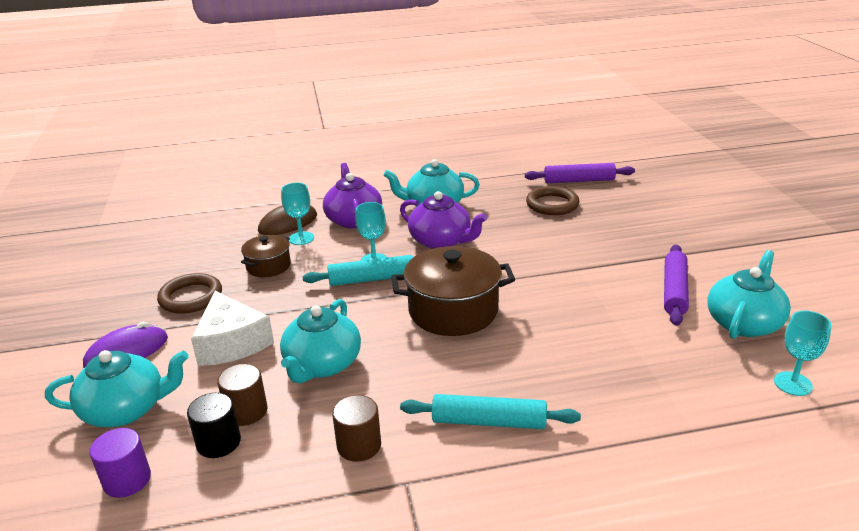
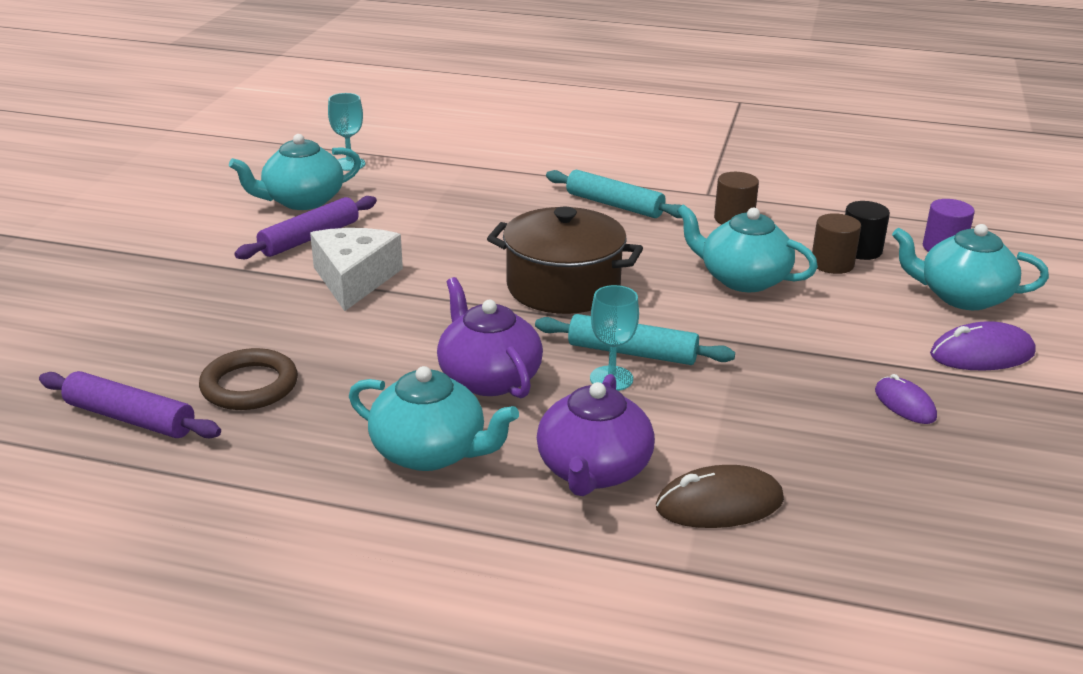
camera: 155 degrees left, 0 degrees up
brown ring [157,273,222,314] -> purple mouse [875,374,937,424]
white cheese [191,291,274,366] -> white cheese moved to [310,228,403,311]
brown pot [241,235,291,277] -> none
turquoise teapot [280,299,361,383] -> turquoise teapot turned 105 degrees counterclockwise [677,204,818,292]
turquoise goblet [281,183,314,245] -> none

